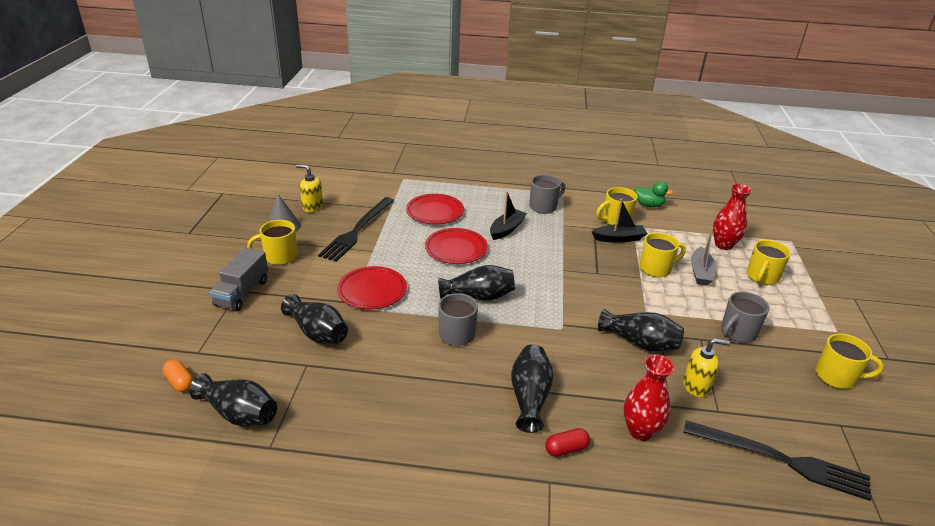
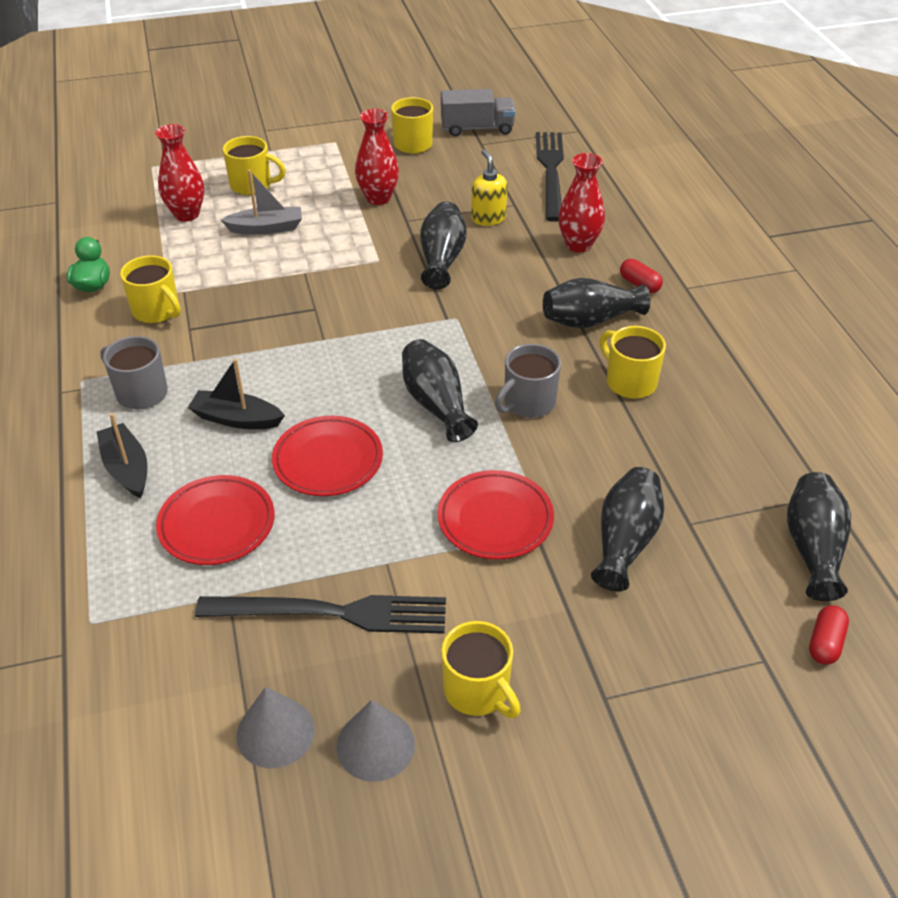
camera: 110 degrees left, 10 degrees up
orange capsule [163,359,194,392] -> red capsule [809,605,849,665]
grey truck [209,248,268,311] -> grey truck moved to [441,89,516,136]
yellow soap dispenser [296,164,323,212] -> grey cone [236,687,315,769]
black boat [591,199,648,243] -> black boat moved to [97,413,147,498]
yellow mug [639,232,686,277] -> yellow mug moved to [600,326,666,399]
grey mug [721,291,769,343] -> red vase [355,109,399,205]

